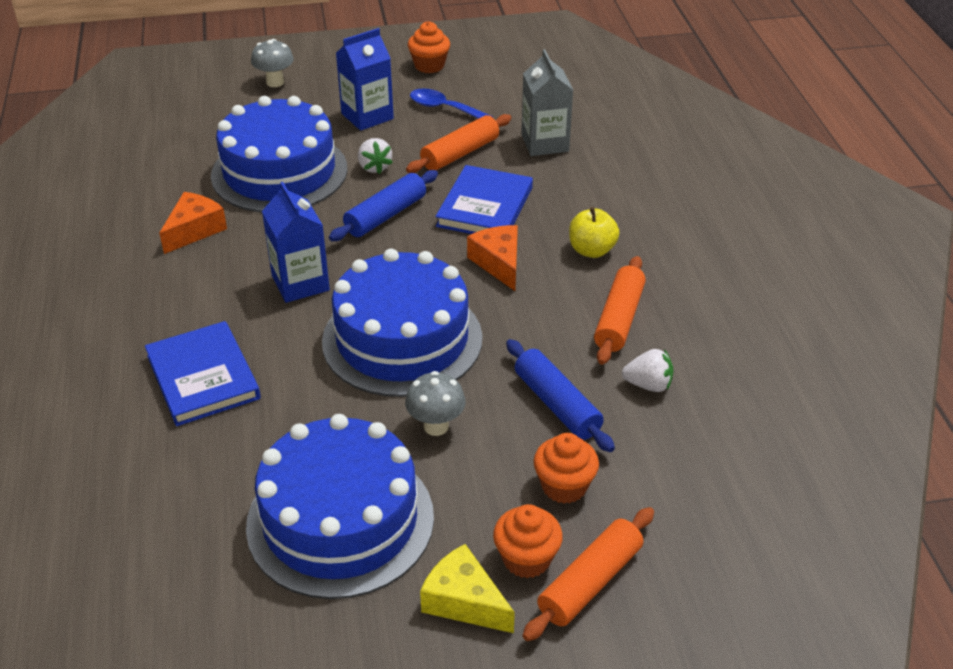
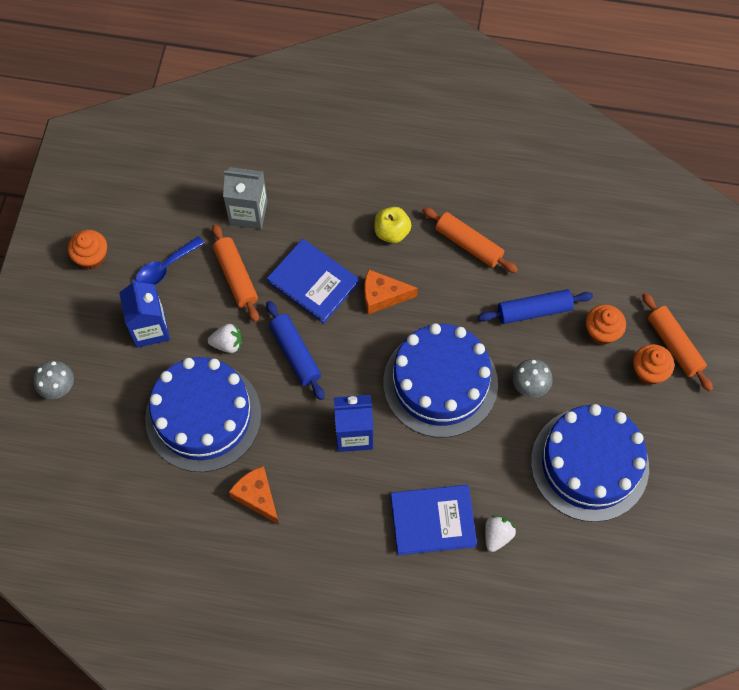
camera: 70 degrees left, 25 degrees up
yellow cheese [420,544,515,633] -> none
white strawberry [622,349,674,392] -> white strawberry moved to [485,516,516,552]

